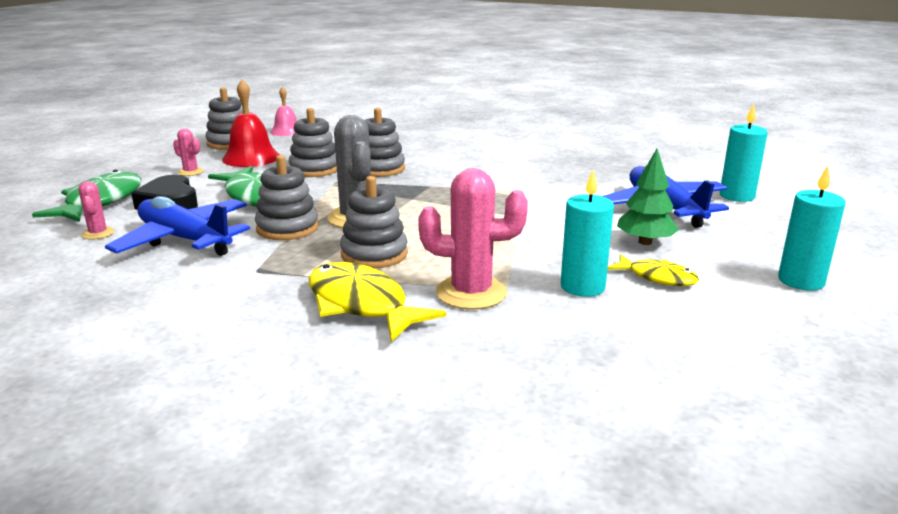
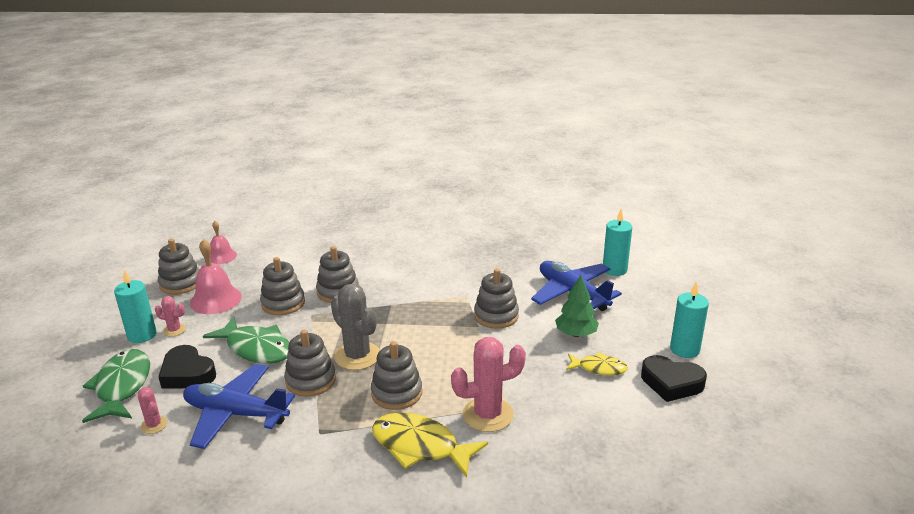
camera: 20 degrees left, 5 degrees up
red bell [222,80,279,167] -> pink bell [190,239,242,314]
turquoise candle [561,170,614,297] -> turquoise candle moved to [114,270,157,343]
none -> grey stacking toy [474,268,519,329]
none -> black heart [641,355,707,402]

